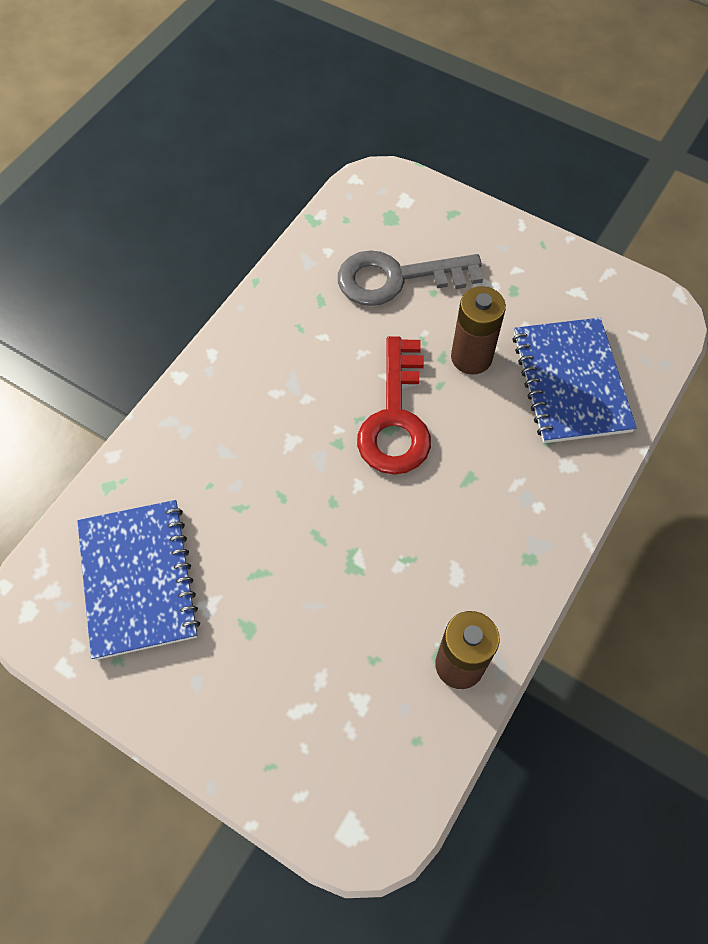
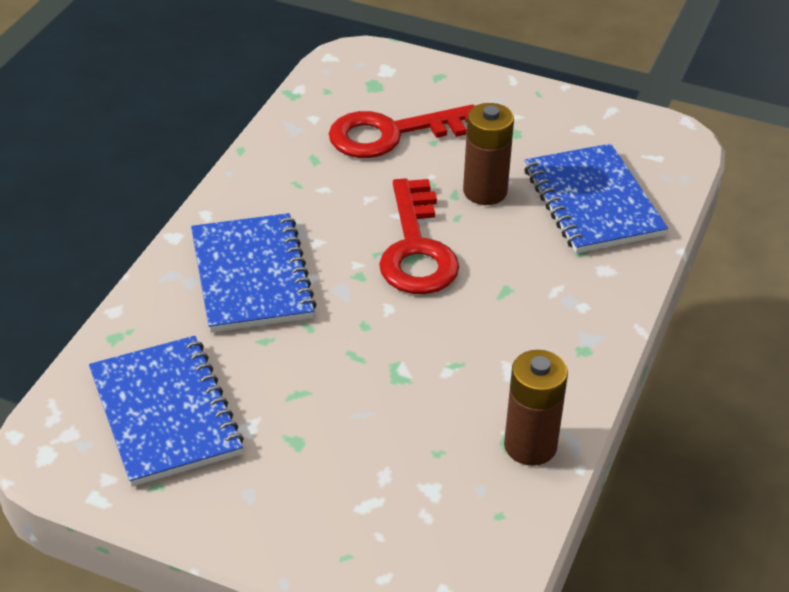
camera: 10 degrees left, 20 degrees down
grey key [338,250,483,306] -> red key [329,105,475,158]
none -> blue notebook [191,213,317,332]

